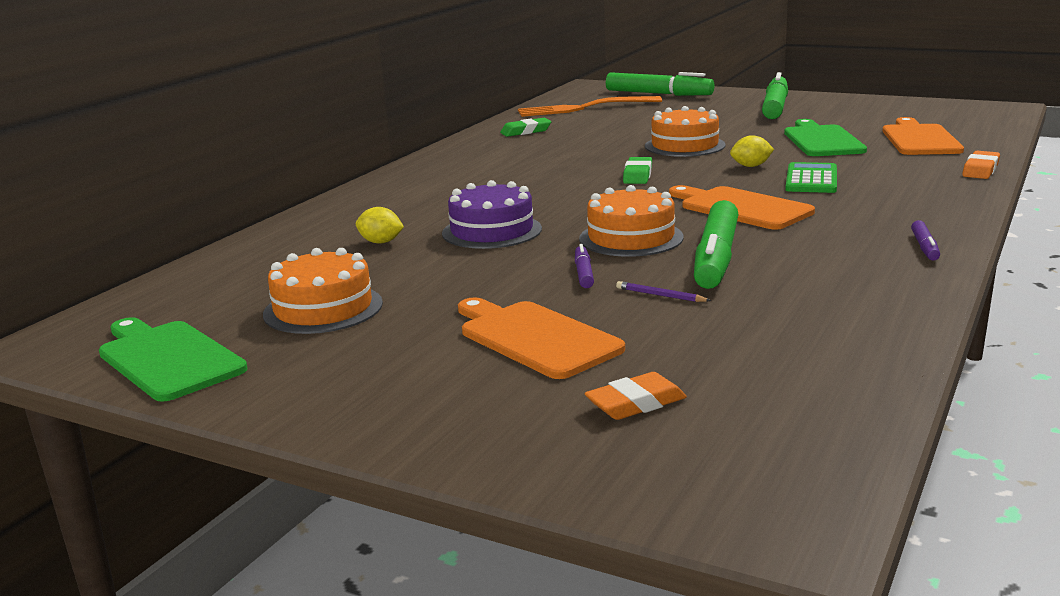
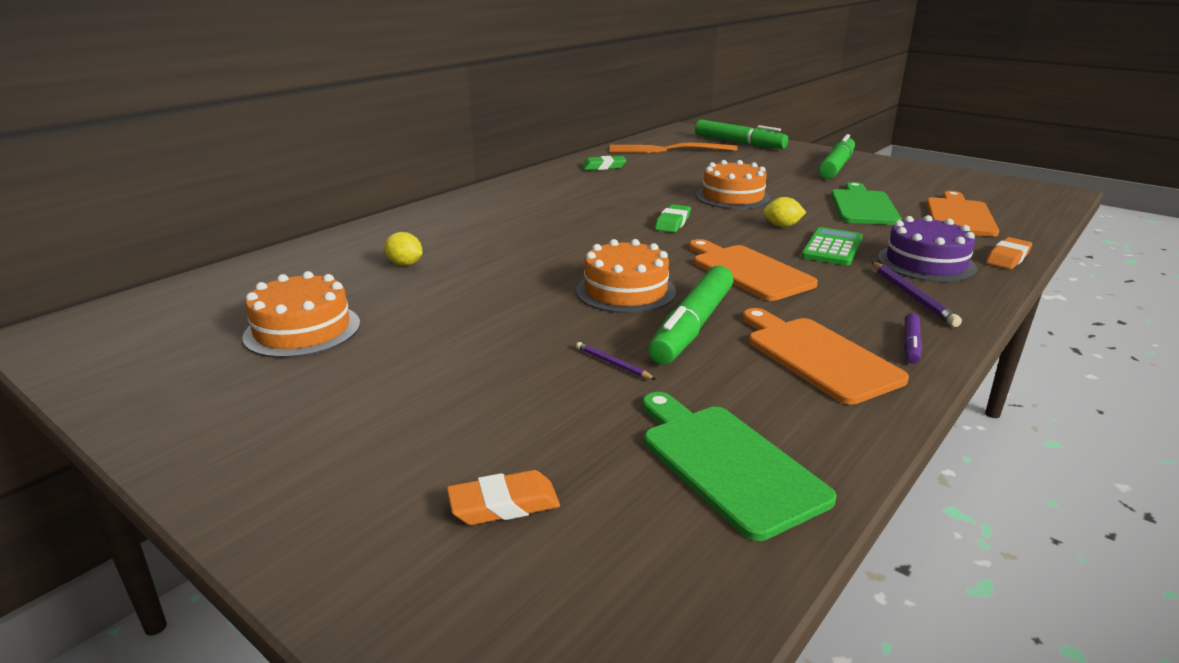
camera: 10 degrees right, 5 degrees up
green cutting board [99,317,247,402] -> green cutting board moved to [643,392,837,541]
purple cake [442,180,542,249] -> purple cake moved to [877,215,977,282]
orange cutting board [458,297,625,379] -> orange cutting board moved to [742,308,909,405]
purple marker [575,244,594,288] -> none
none -> purple pencil [872,262,962,327]

